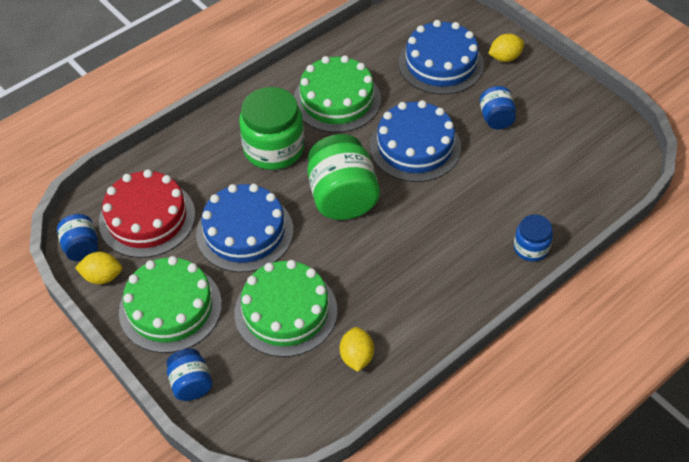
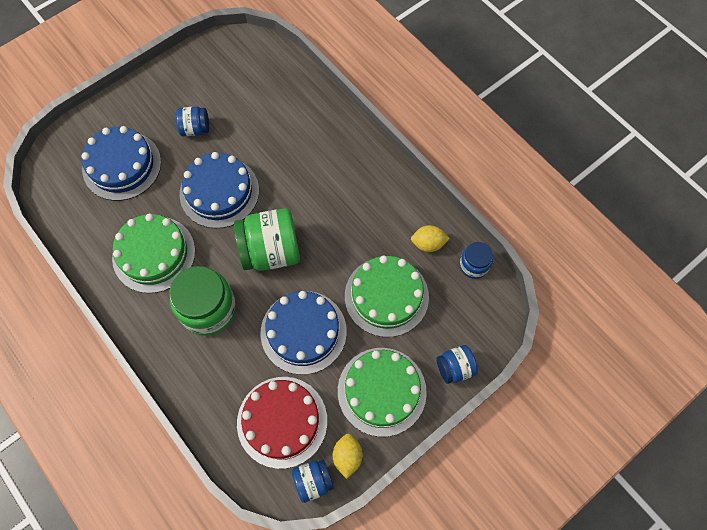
camera: 90 degrees left, 15 degrees up
yellow lemon [488,34,525,62] -> none
blue jar [514,214,553,262] -> blue jar moved to [460,242,493,279]

